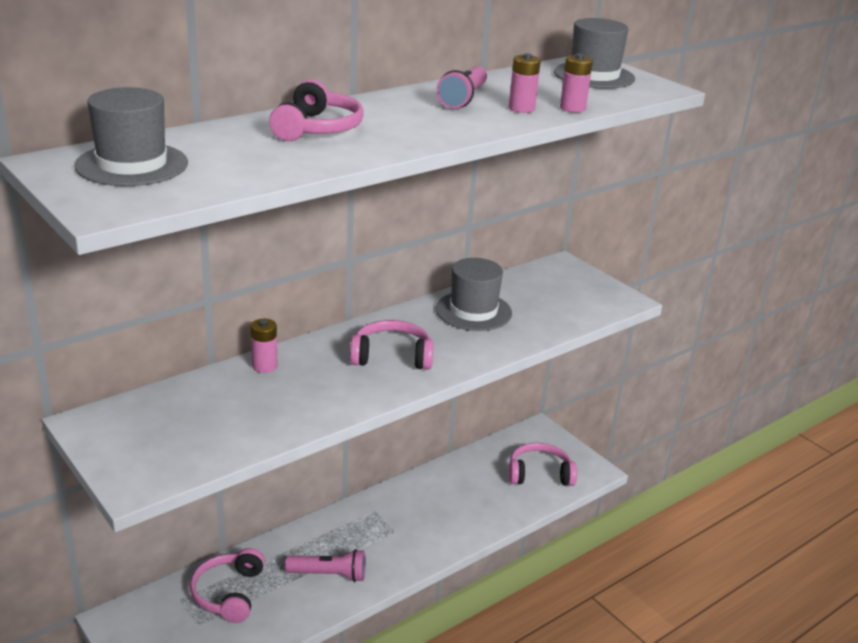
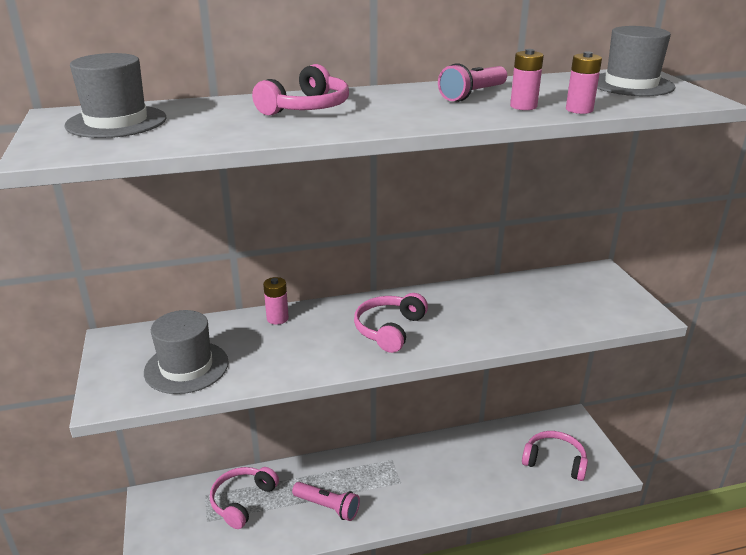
camera: 25 degrees right, 0 degrees up
pink headphones [350,320,434,370] -> pink headphones turned 90 degrees counterclockwise [354,293,428,353]
grey hat [435,258,512,331] -> grey hat moved to [144,310,229,394]

